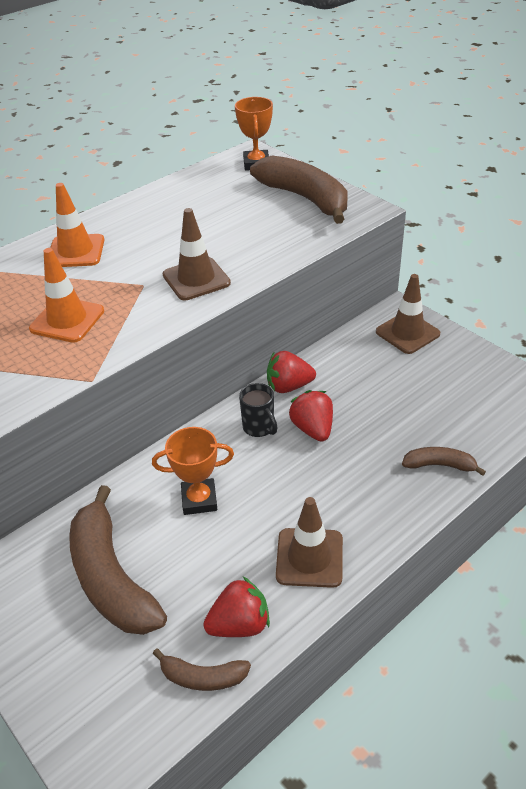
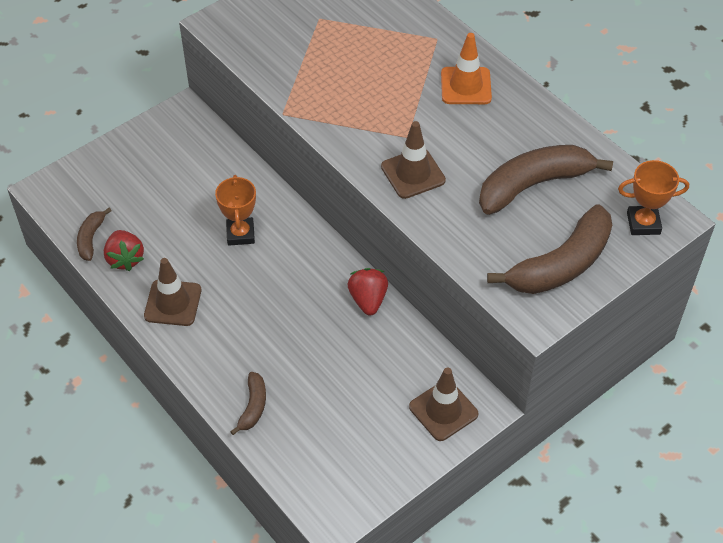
camera: 90 degrees right, 10 degrees up
orange traffic cone [29,248,104,343] -> none
brown banana [69,485,167,635] -> brown banana moved to [479,145,613,215]
black mug [239,383,278,437] -> none
red strawberry [289,390,333,442] -> none

